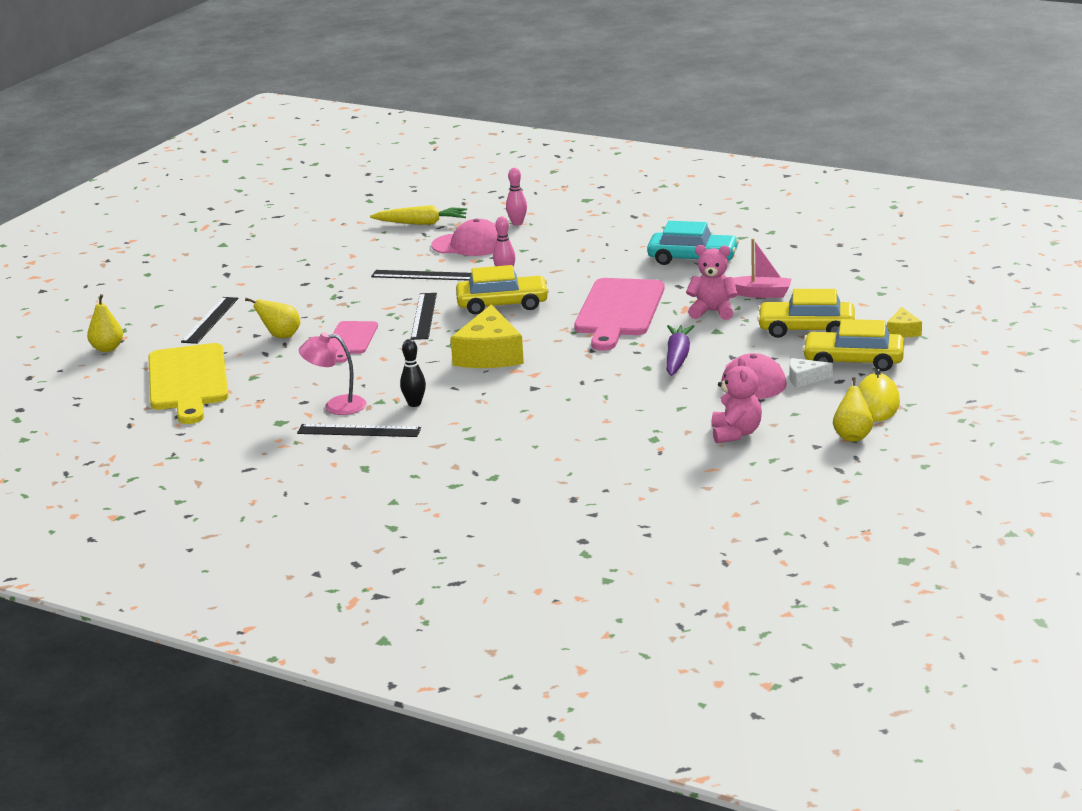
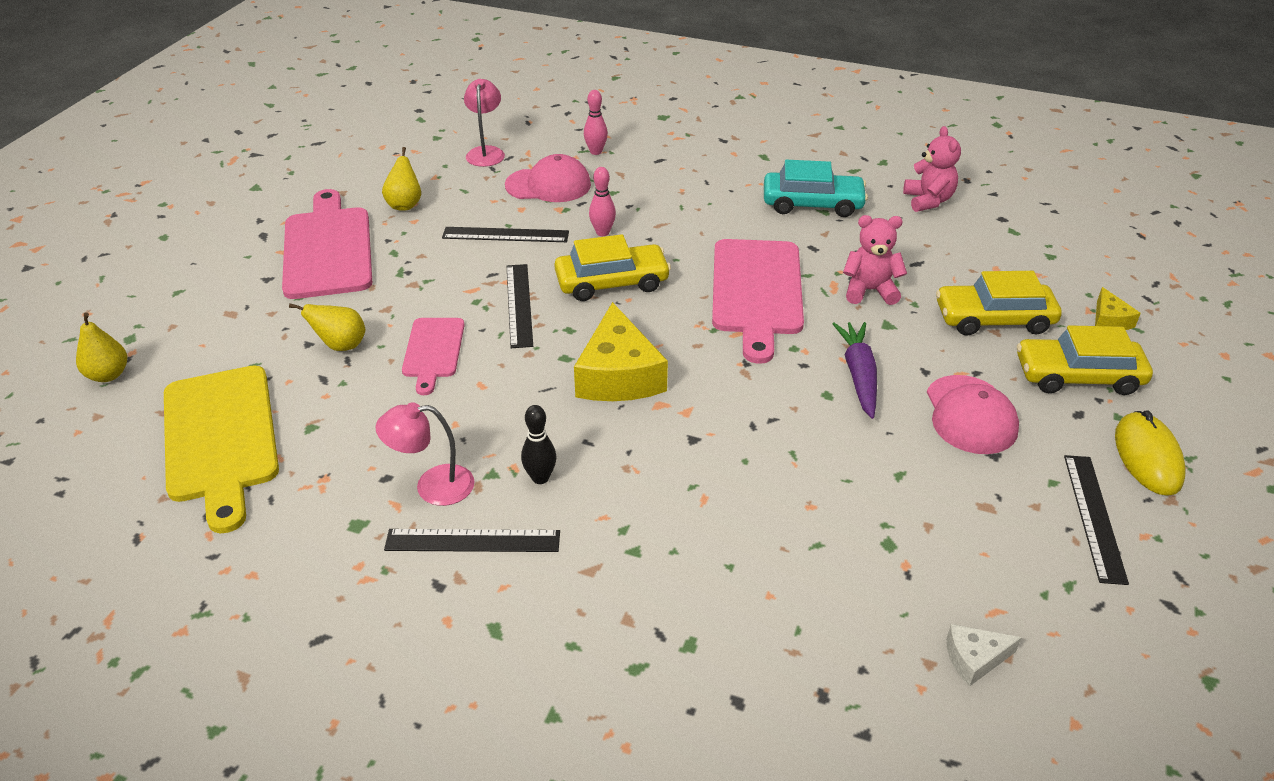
camera: 10 degrees left, 15 degrees up
black ruler [181,297,238,344] -> black ruler moved to [1064,455,1129,585]
yellow carrot [370,205,467,225] -> pink lamp [464,79,505,167]
pink teddy bear [712,357,762,443] -> pink teddy bear moved to [903,126,961,212]
pink boat [733,238,792,298] -> none
white cheese [789,358,833,388] -> white cheese moved to [946,624,1022,686]
yellow pear [833,377,873,442] -> yellow pear moved to [382,147,421,211]
none -> pink cutting board [282,189,372,299]

